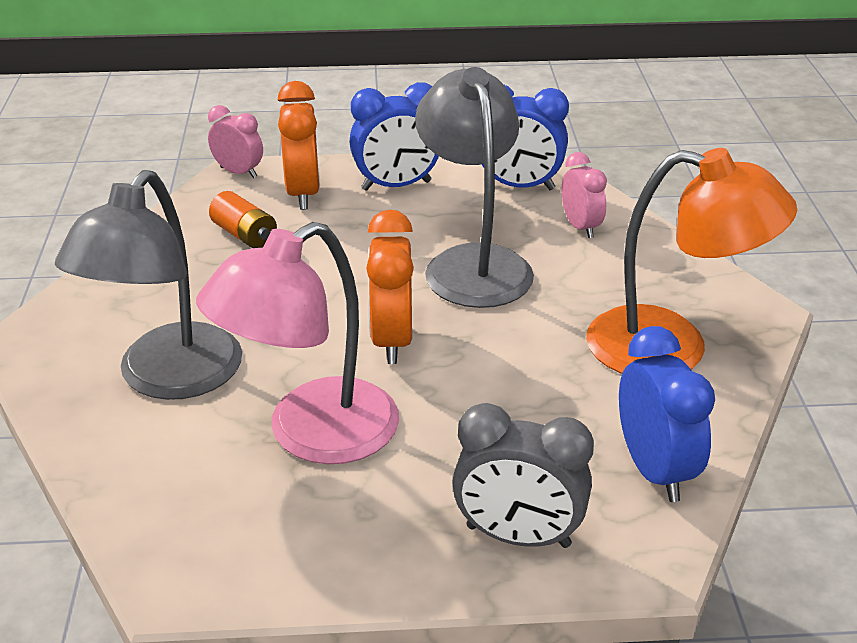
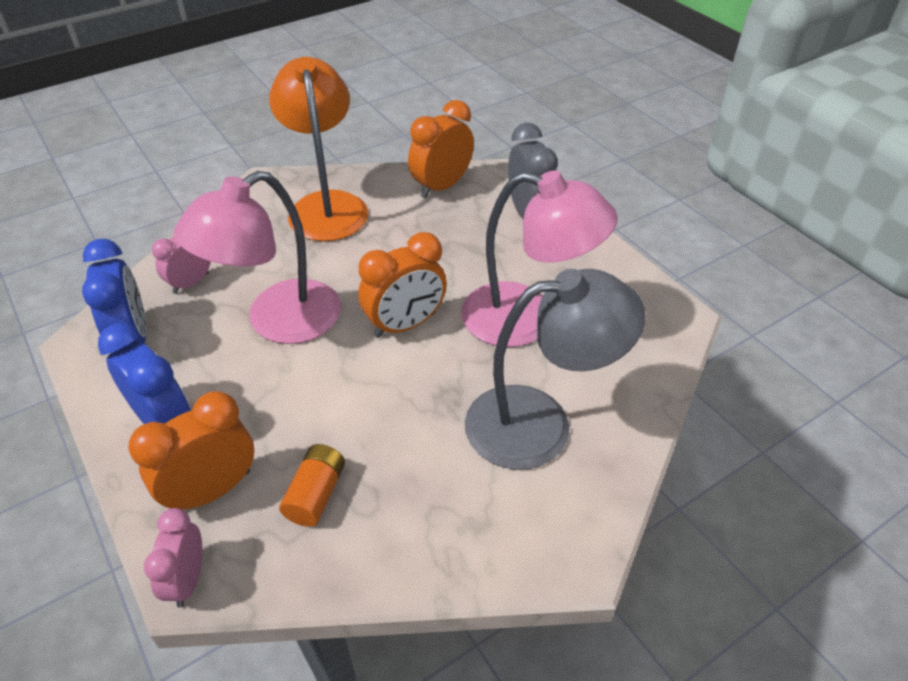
camera: 120 degrees left, 10 degrees up
grey lamp [415,67,534,308] -> pink lamp [173,171,341,344]
blue clock [619,326,715,502] -> orange clock [408,100,474,198]

